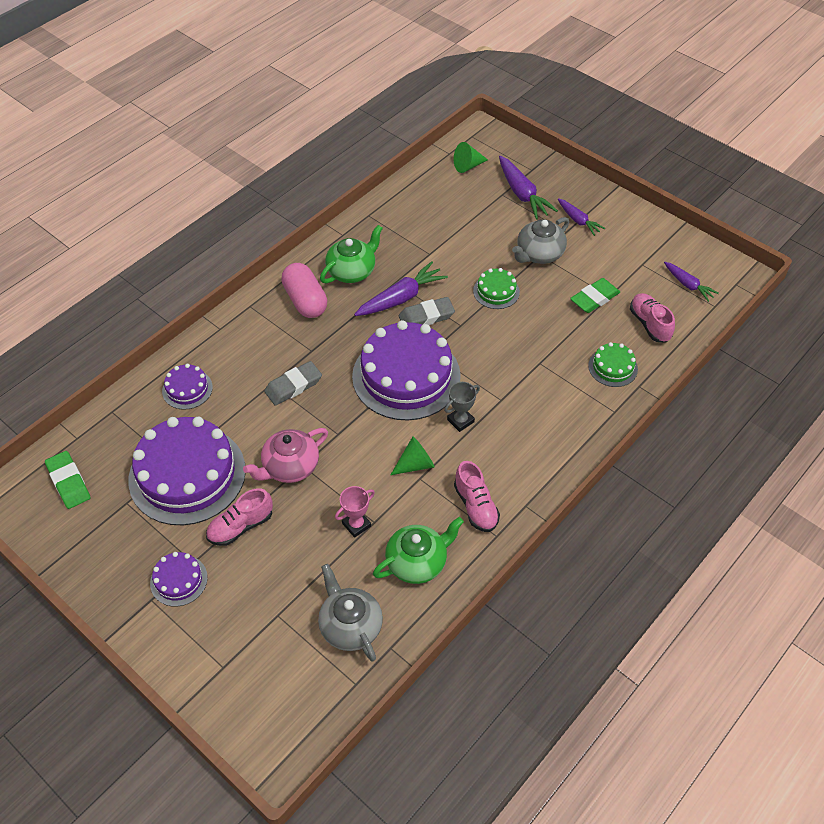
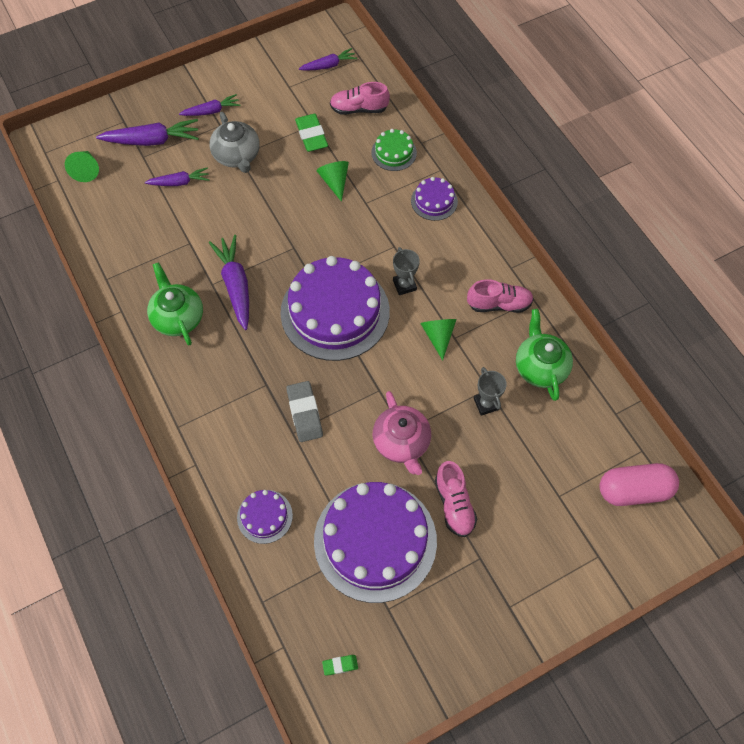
camera: 70 degrees left, 10 degrees up
green eraser [45,451,90,509] -> green eraser [322,655,358,675], size x0.51
purple cake [150,552,208,607] -> purple cake moved to [411,177,458,221]
pink capsule [281,263,327,318] -> pink capsule moved to [599,463,679,506]
grey teapot [318,564,383,662] -> none
pink trophy [335,486,375,538] -> grey trophy [474,367,507,416]
grey eraser [399,297,455,325] -> none
green cake [473,268,520,309] -> none
none -> purple carrot [145,167,209,186]
none -> green cone [317,161,349,202]

